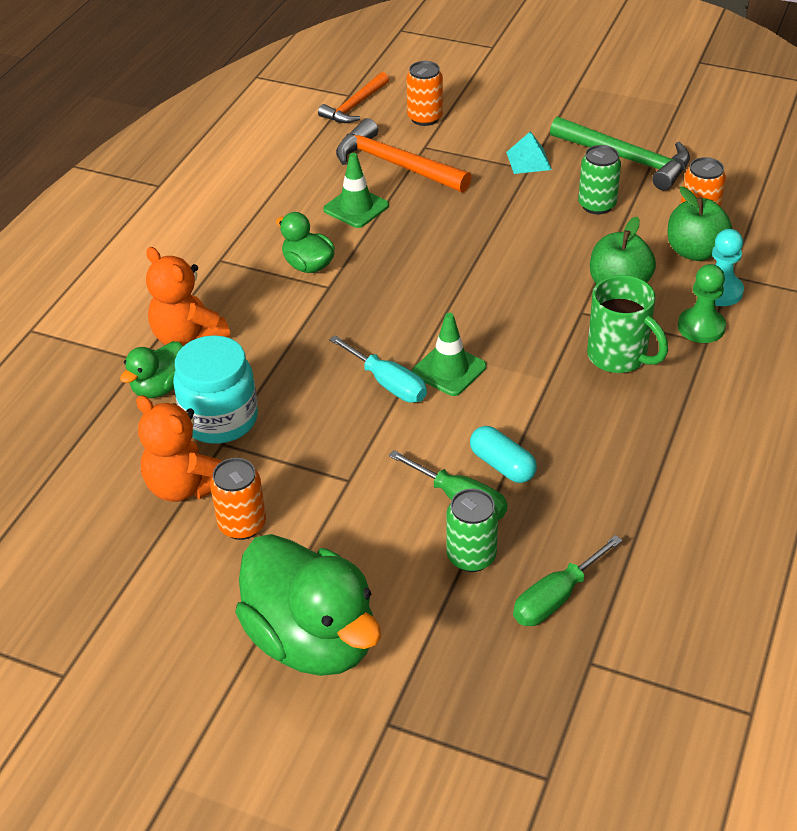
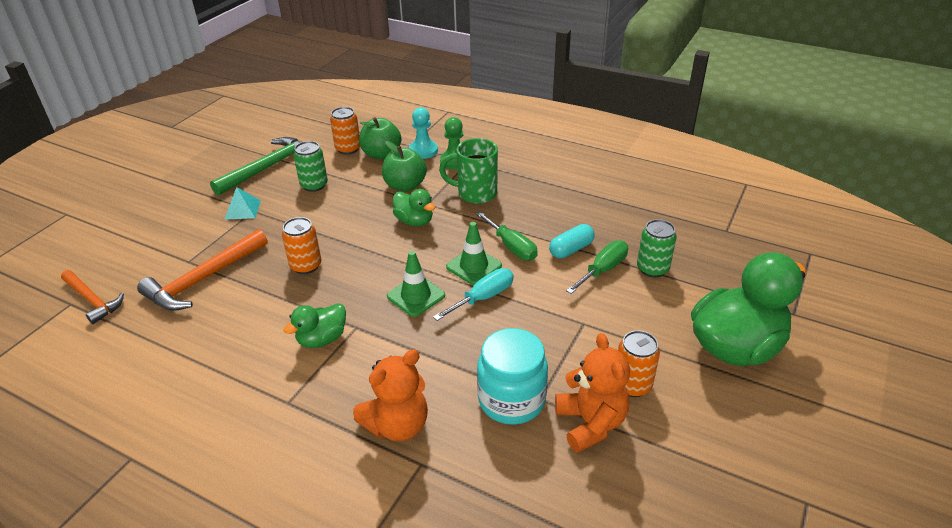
camera: 85 degrees left, 5 degrees down
green duck [120,341,183,398] -> green duck moved to [393,189,436,226]
orange teddy bear [136,395,222,502] -> orange teddy bear turned 60 degrees counterclockwise [555,333,630,453]
green traffic cone [323,153,389,228] -> green traffic cone moved to [387,251,445,317]
orange can [406,61,443,126] -> orange can moved to [282,217,322,274]
green screwdriver [513,535,623,626] -> green screwdriver moved to [476,211,538,261]
green mug [587,275,668,373] -> green mug turned 135 degrees counterclockwise [439,138,498,204]

